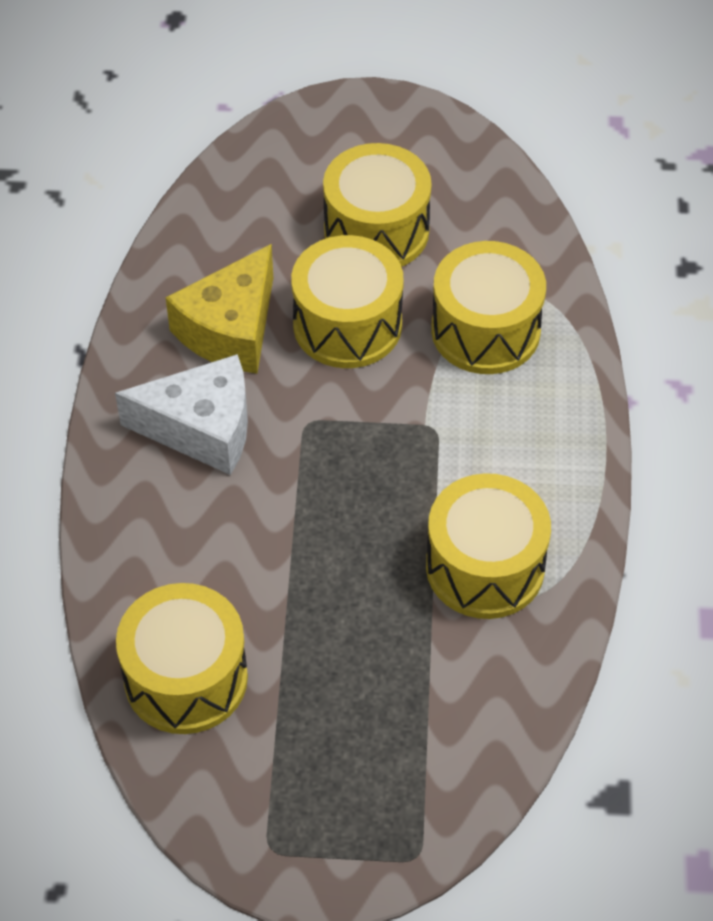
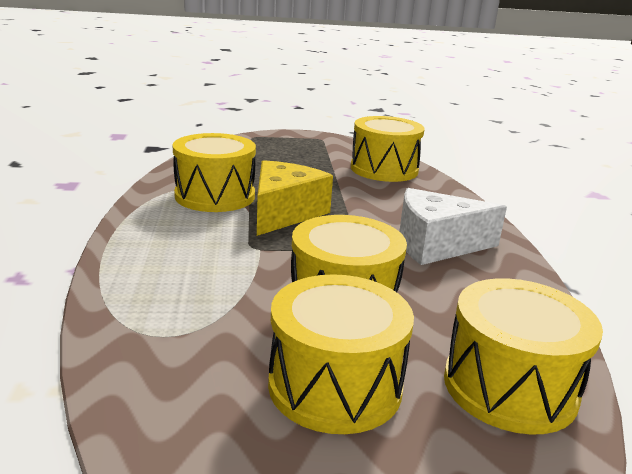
camera: 170 degrees right, 30 degrees down
yellow cheese [166,244,273,374] -> yellow cheese moved to [257,160,333,236]
yellow drum [431,241,546,374] -> yellow drum moved to [444,278,603,435]

